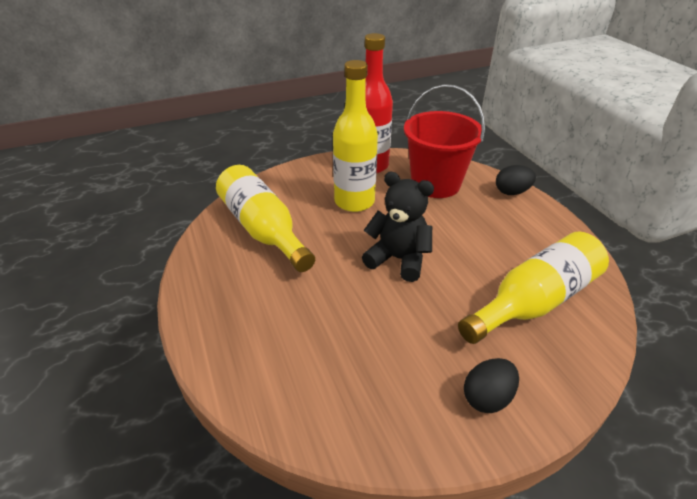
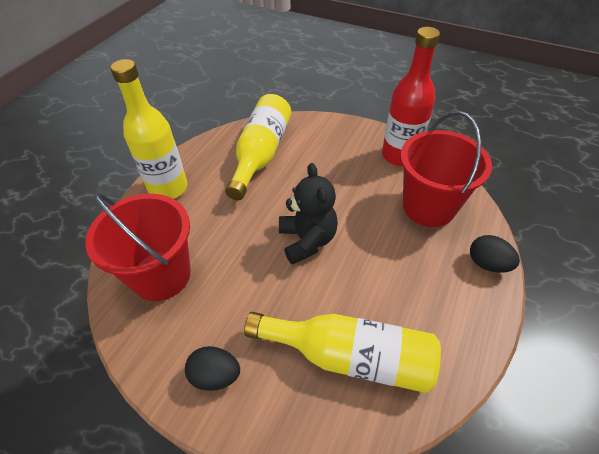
camera: 50 degrees right, 10 degrees up
yellow bottle [333,60,378,212] -> yellow bottle moved to [110,59,188,199]
none -> red bucket [85,193,191,301]

